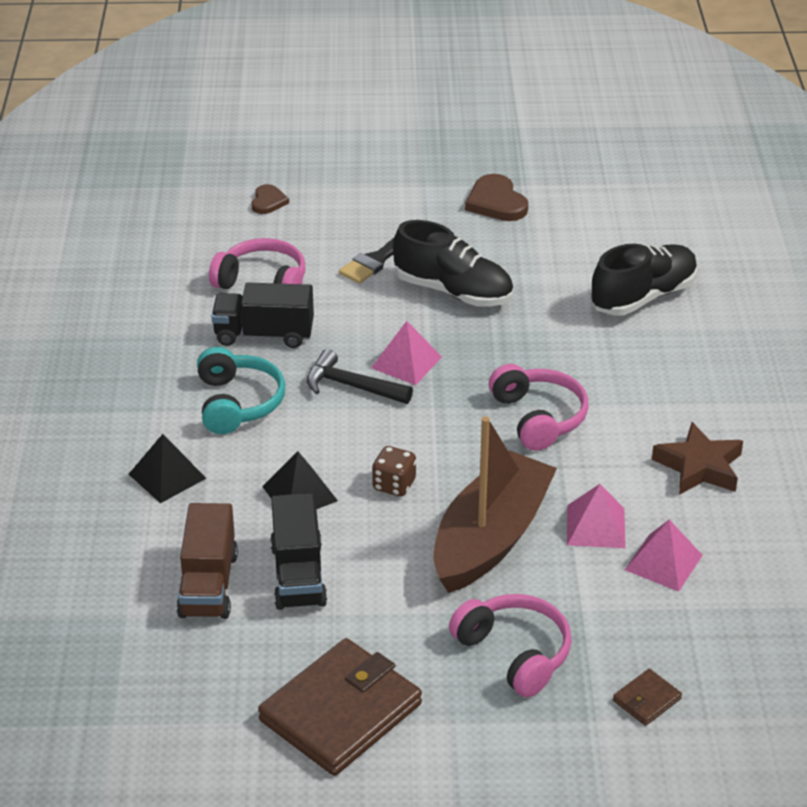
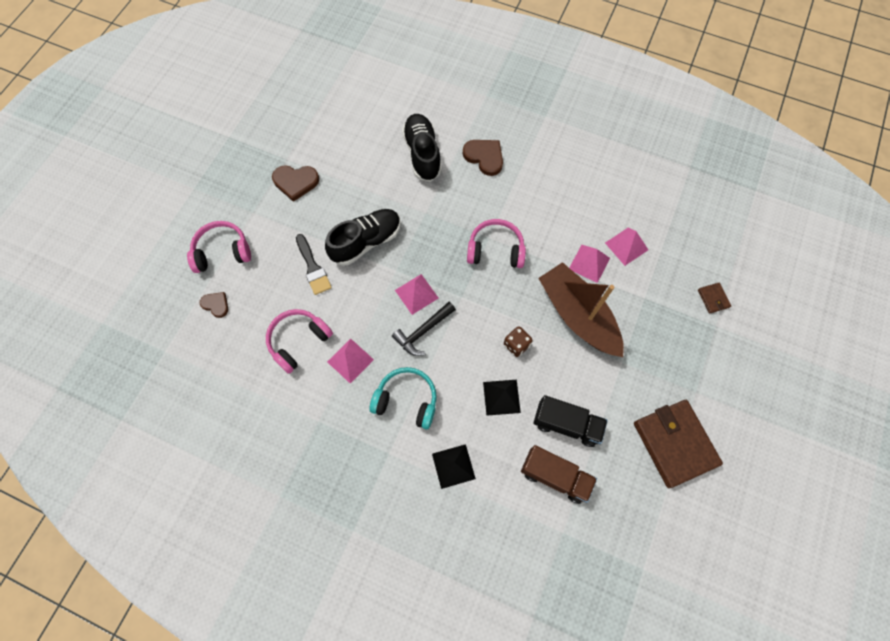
camera: 65 degrees left, 30 degrees up
black truck [211,283,314,348] -> pink pyramid [327,338,374,384]
pink headphones [449,594,572,697] -> pink headphones moved to [187,221,251,273]
brown star [652,422,743,495] -> none
none -> brown heart [463,140,503,176]

